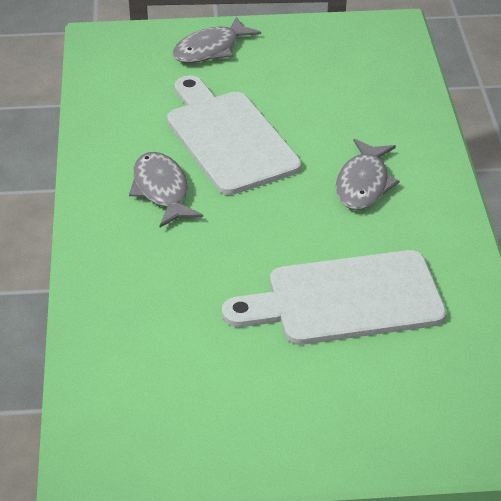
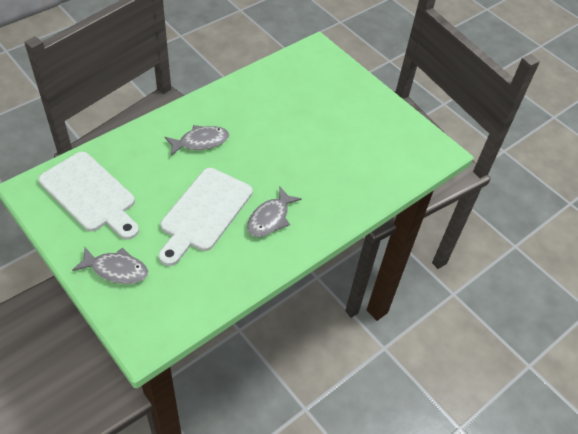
camera: 130 degrees left, 10 degrees up
white cutting board [222,250,446,345] -> white cutting board moved to [39,152,139,240]

